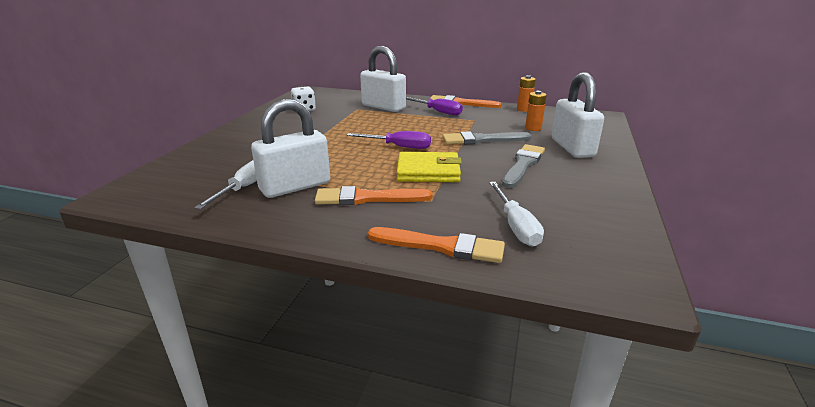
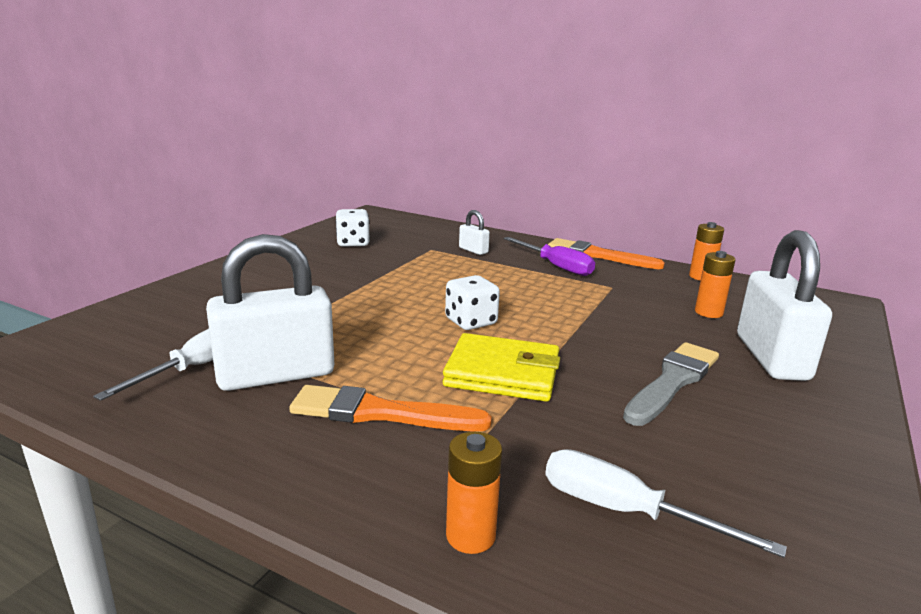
camera: 10 degrees right, 5 degrees down
purple screwdriver [347,131,431,149] -> white dice [445,275,500,330]
white padlock [360,46,406,112] -> white padlock [459,210,490,255], size x0.45
orange brush [368,227,505,263] -> orange battery [446,432,502,554]
grey brush [443,131,531,144] -> none
white screwdriver [489,182,544,247] -> white screwdriver turned 120 degrees clockwise [545,449,787,558]

